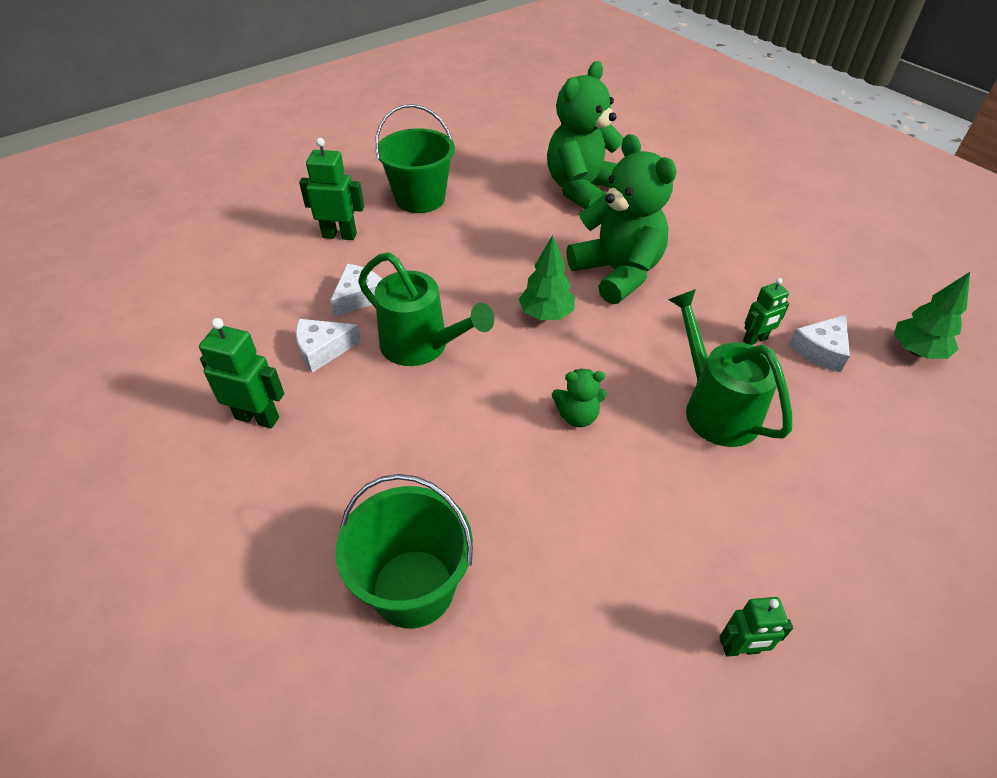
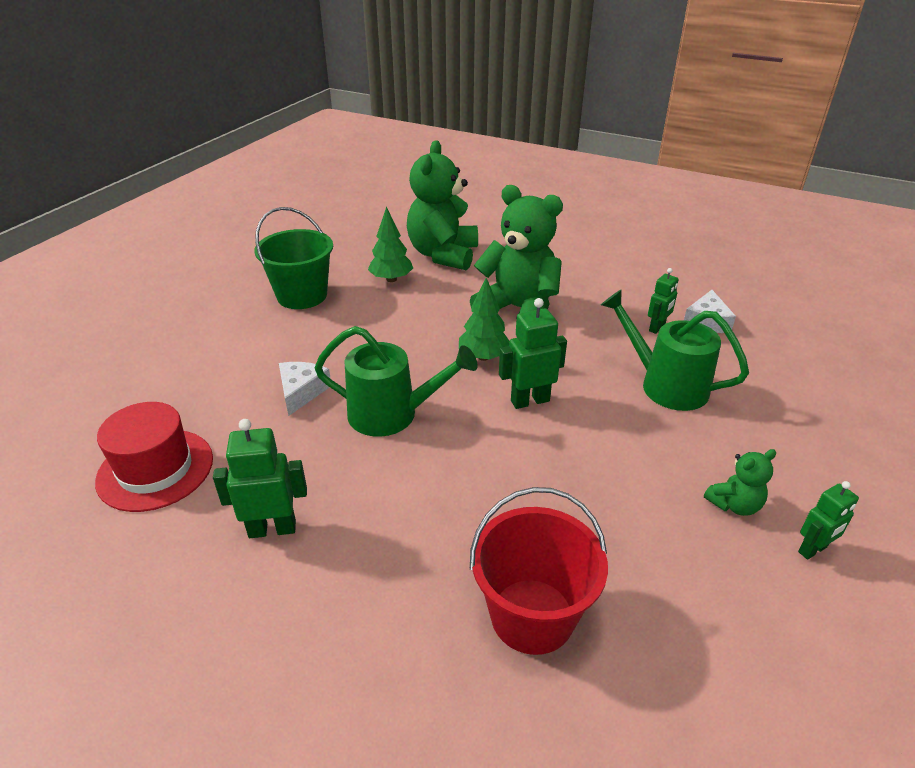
camera: 25 degrees left, 10 degrees down
white cheese [296,319,361,373] -> none
green robot [299,138,364,240] -> green robot moved to [499,298,567,409]
green bucket [335,474,473,628] -> red bucket [470,487,608,655]
green teddy bear [552,368,607,427] -> green teddy bear moved to [704,449,776,516]
green tree [894,272,970,359] -> green tree moved to [368,206,413,282]
none -> red hat [95,402,213,512]

